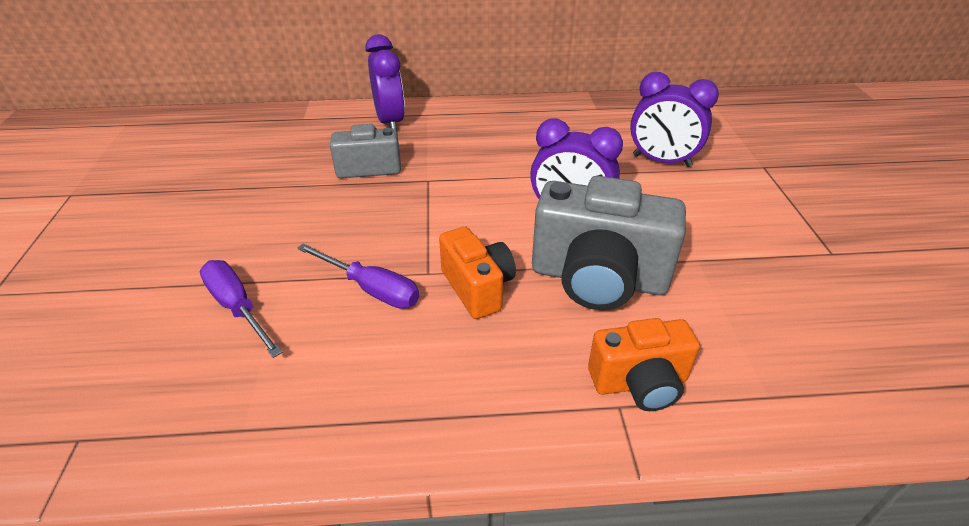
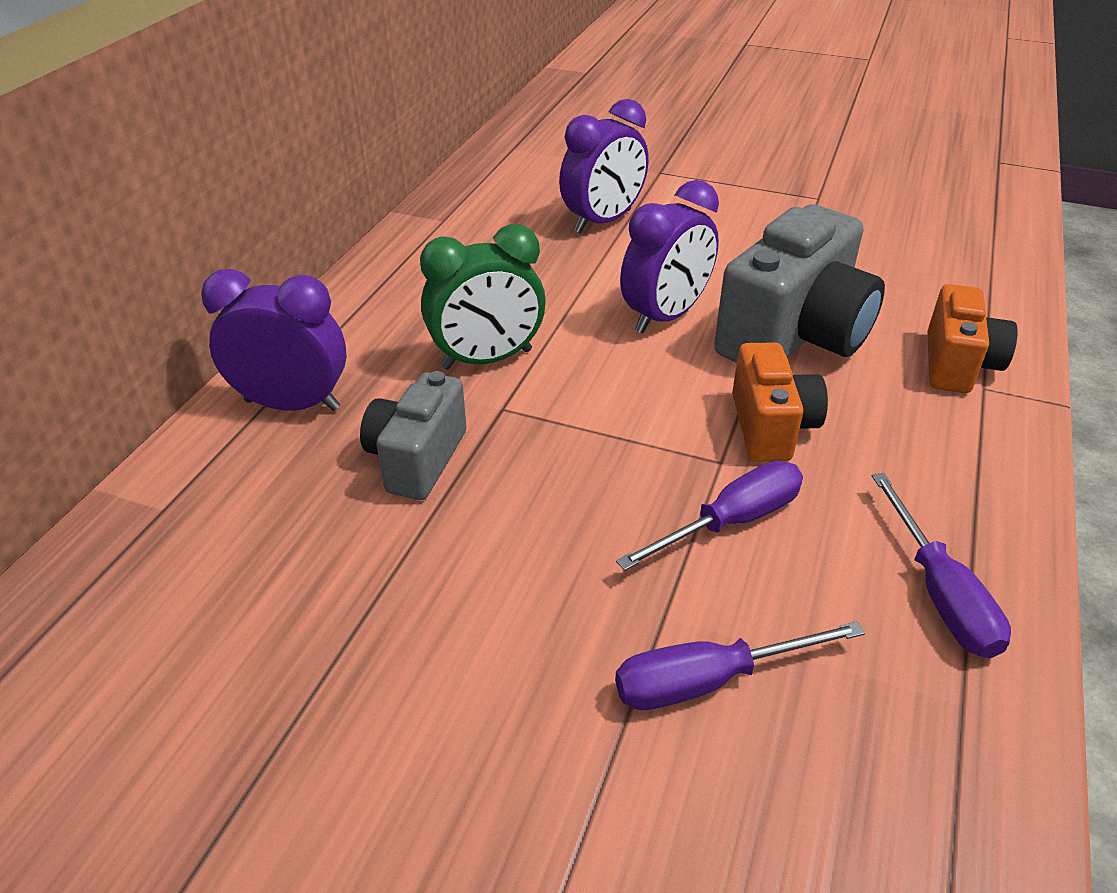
camera: 65 degrees left, 0 degrees up
orange camera [439,227,516,319] -> orange camera turned 90 degrees clockwise [732,343,828,462]
none -> green clock [420,224,546,370]
none -> purple screwdriver [872,473,1011,658]

